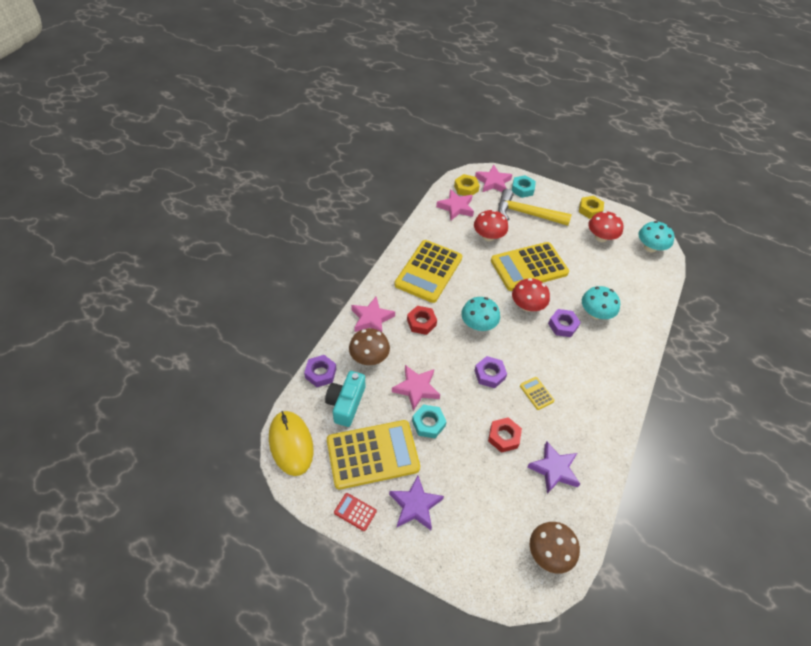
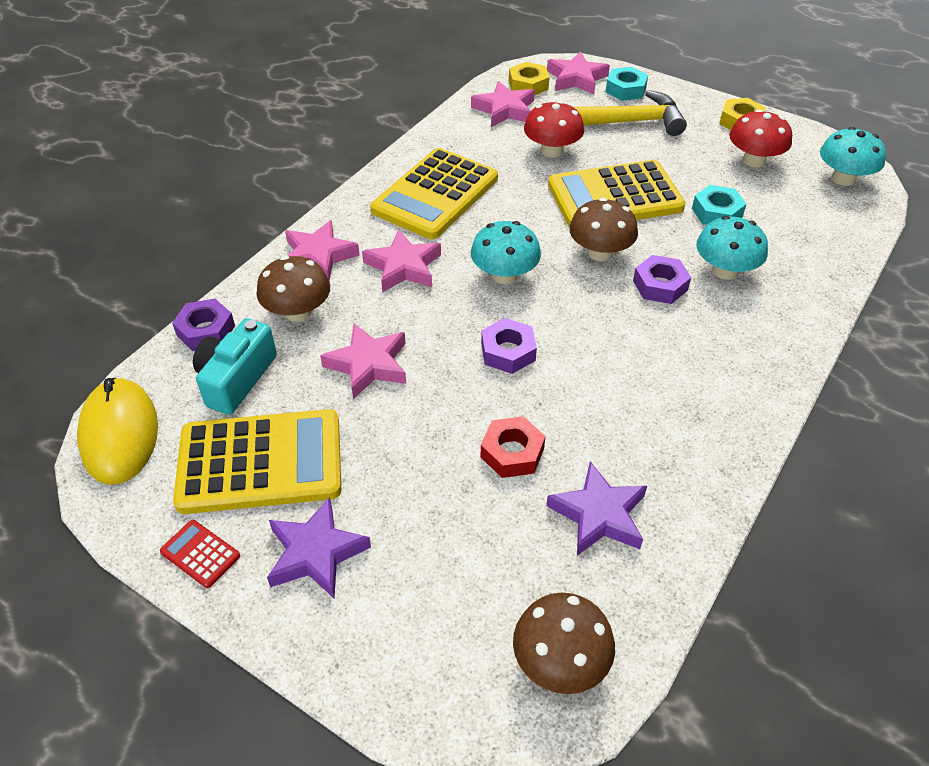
camera: 10 degrees right, 5 degrees down
red nut [407,306,437,335] -> pink star [362,229,441,292]
turquoise nut [412,405,446,438] -> turquoise nut moved to [692,185,747,225]
yellow hammer [498,189,572,226] -> yellow hammer turned 150 degrees clockwise [574,90,687,136]
red mushroom [512,278,550,312] -> brown mushroom [569,198,638,261]
yellow calculator [520,377,555,410] -> none

